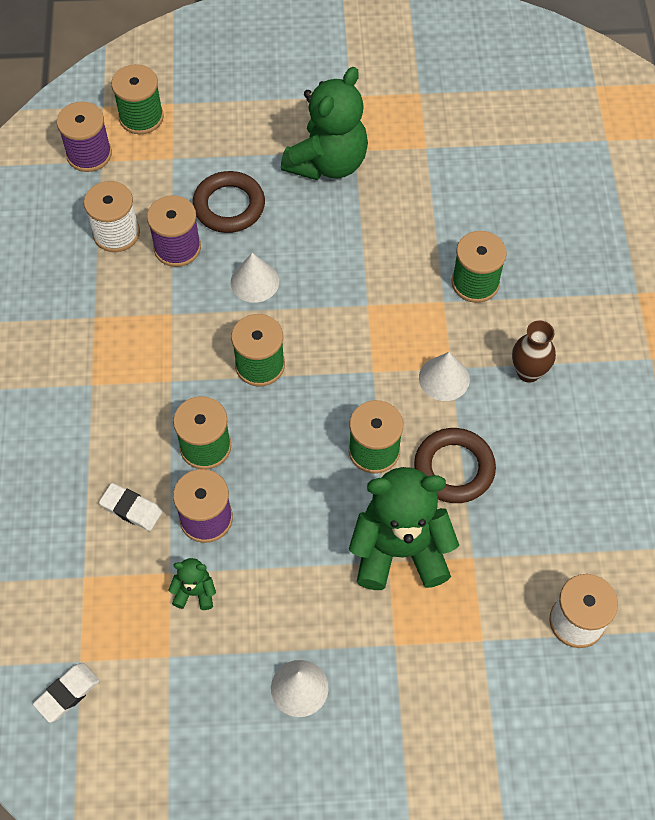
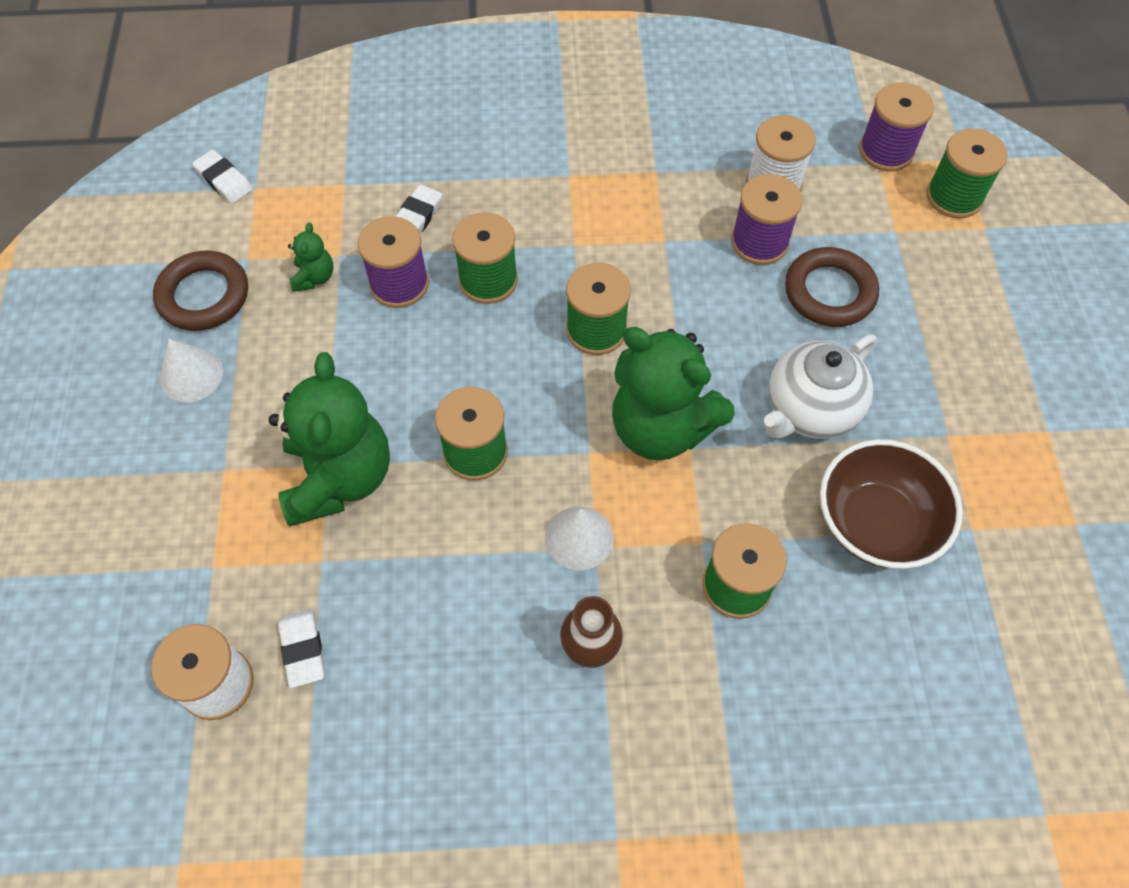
camera: 90 degrees right, 0 degrees up
white cone [231,253,279,303] -> none
green teddy bear [281,67,368,181] -> green teddy bear moved to [612,327,735,461]
brown ring [414,428,496,503] -> brown ring moved to [153,251,248,331]
none -> white eraser [278,609,325,688]
none -> white teapot [764,334,877,439]
none -> brown bowl [820,439,963,569]

